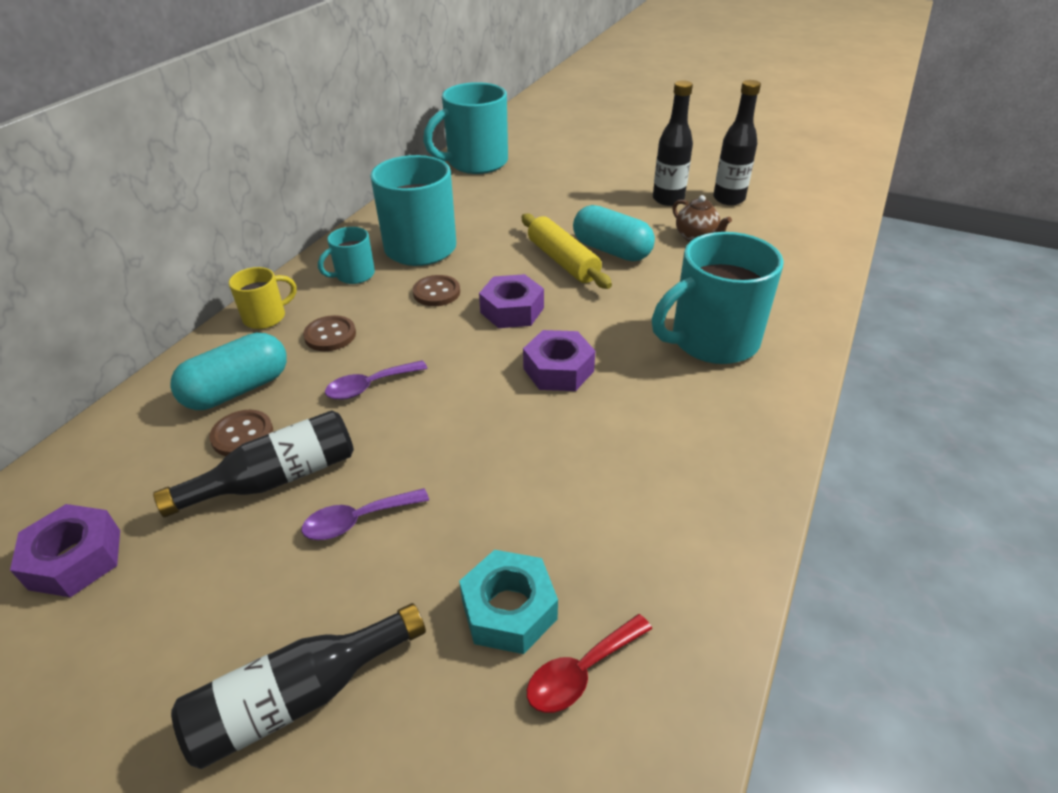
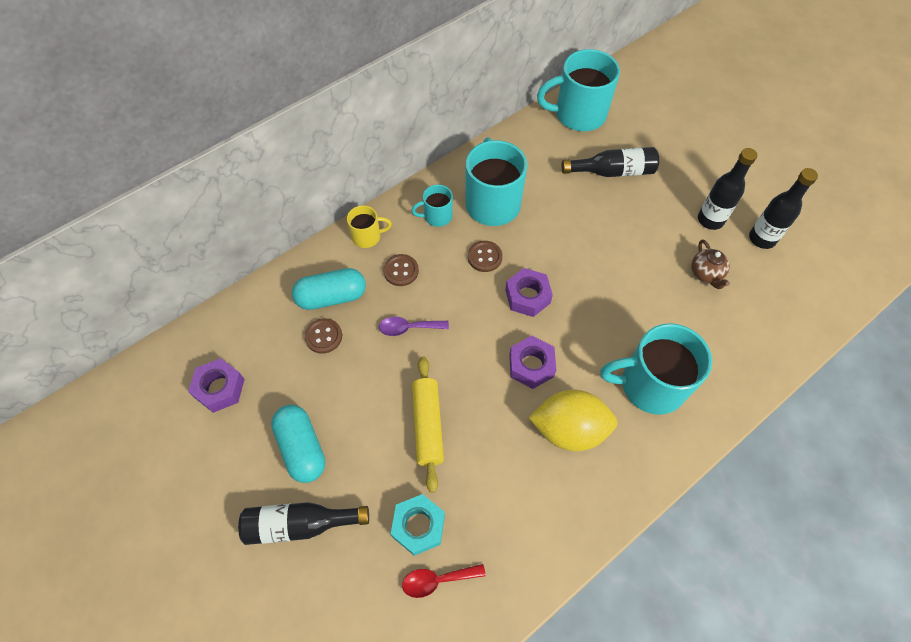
camera: 25 degrees right, 20 degrees up
black bottle [153,410,354,517] -> black bottle moved to [562,147,659,177]
purple spoon [302,488,429,540] -> none
yellow rolling pin [521,213,612,289] -> yellow rolling pin moved to [412,357,444,493]
turquoise capsule [573,205,655,261] -> turquoise capsule moved to [271,405,325,483]
none -> yellow lemon [528,390,618,451]

